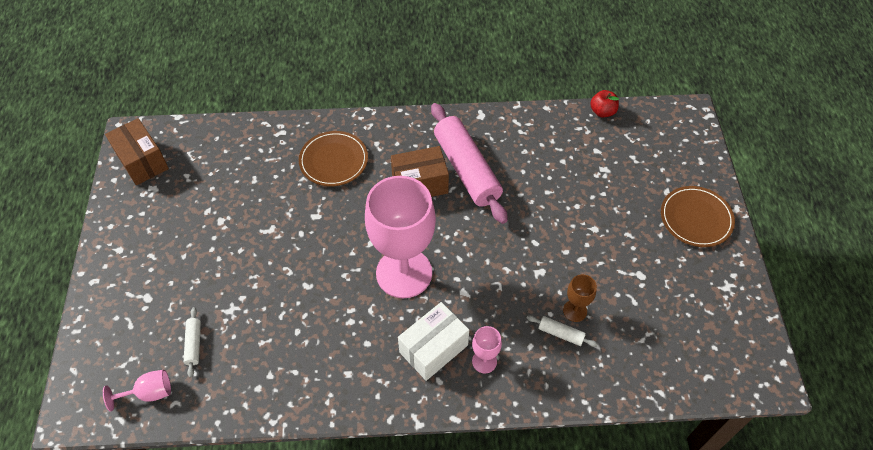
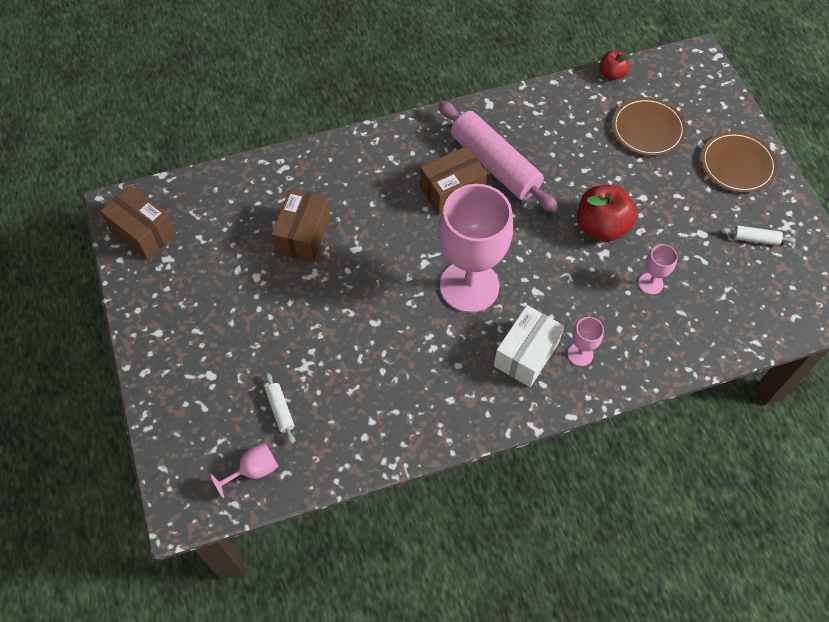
camera: 15 degrees left, 5 degrees up
brown plate [299,131,368,186] -> brown plate moved to [612,97,686,156]
white rolling pin [527,315,598,347] -> white rolling pin moved to [721,225,796,245]
brown goblet [563,274,597,322] -> pink goblet [639,244,678,295]
none -> brown box [271,189,331,262]
none -> red apple [577,185,637,242]

